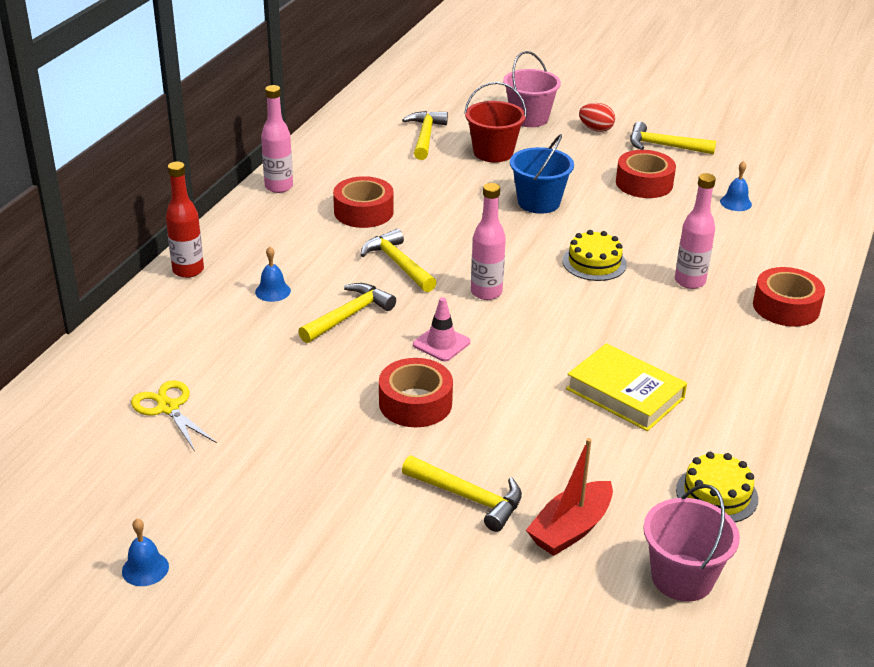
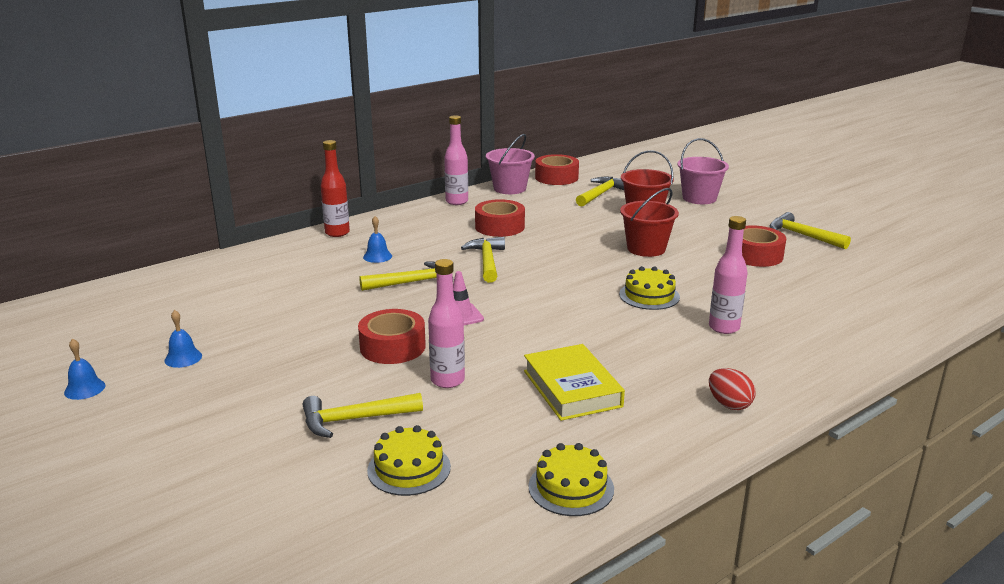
camera: 30 degrees right, 10 degrees down
yellow scissors [131,380,217,451] -> none
yellow hammer [402,456,522,532] -> yellow hammer turned 105 degrees clockwise [303,393,423,438]
pink bottle [471,183,506,300] -> pink bottle moved to [428,259,465,388]
blue bucket [510,134,574,214] -> red bucket [620,188,679,257]
red boat [526,438,613,556] -> yellow cake [367,425,451,496]
red egg [579,103,615,132] -> red egg moved to [709,368,756,410]
pink bucket [643,484,740,601] -> pink bucket moved to [486,134,535,194]
blue bell [720,161,752,211] -> blue bell moved to [164,310,202,368]
red tape [753,267,825,327] -> red tape moved to [535,154,579,185]

